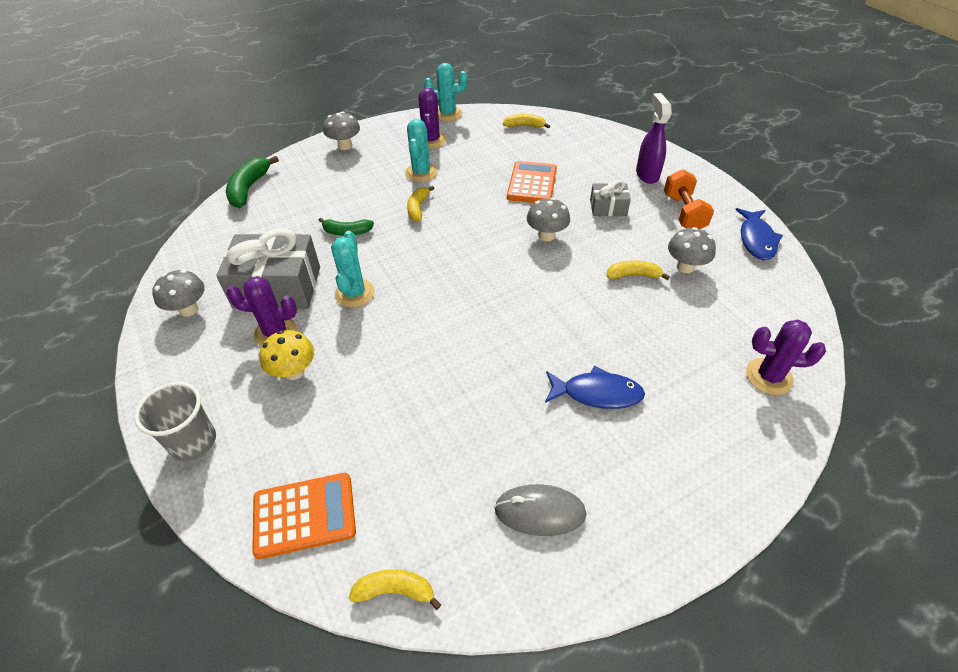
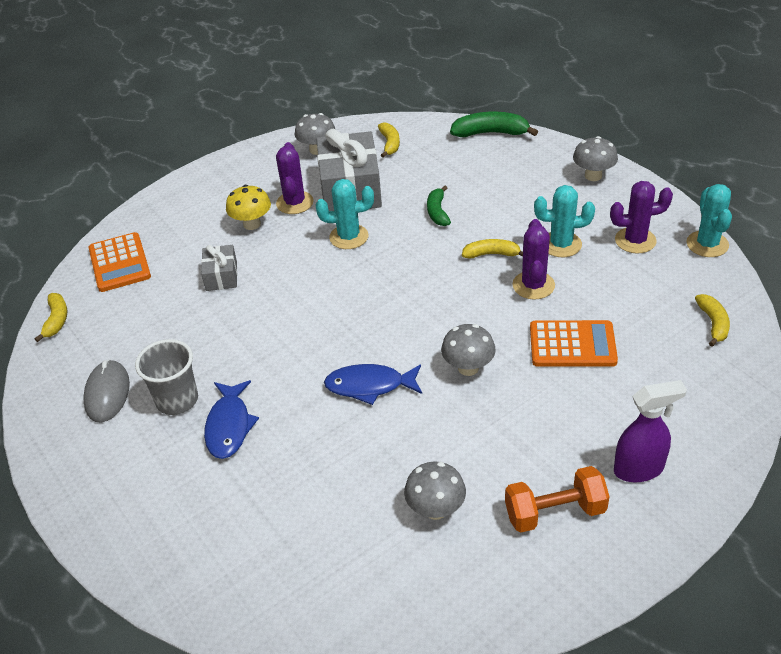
camera: 85 degrees right, 5 degrees down
grey cup [134,382,216,461] -> grey cup moved to [135,339,198,415]
grey gift [590,180,631,216] -> grey gift moved to [201,245,237,291]
yellow banana [607,260,670,280] -> yellow banana moved to [378,122,400,158]
blue fish [735,208,783,260] -> blue fish moved to [324,364,422,405]
purple cactus [746,319,826,395] -> purple cactus moved to [512,219,555,300]

